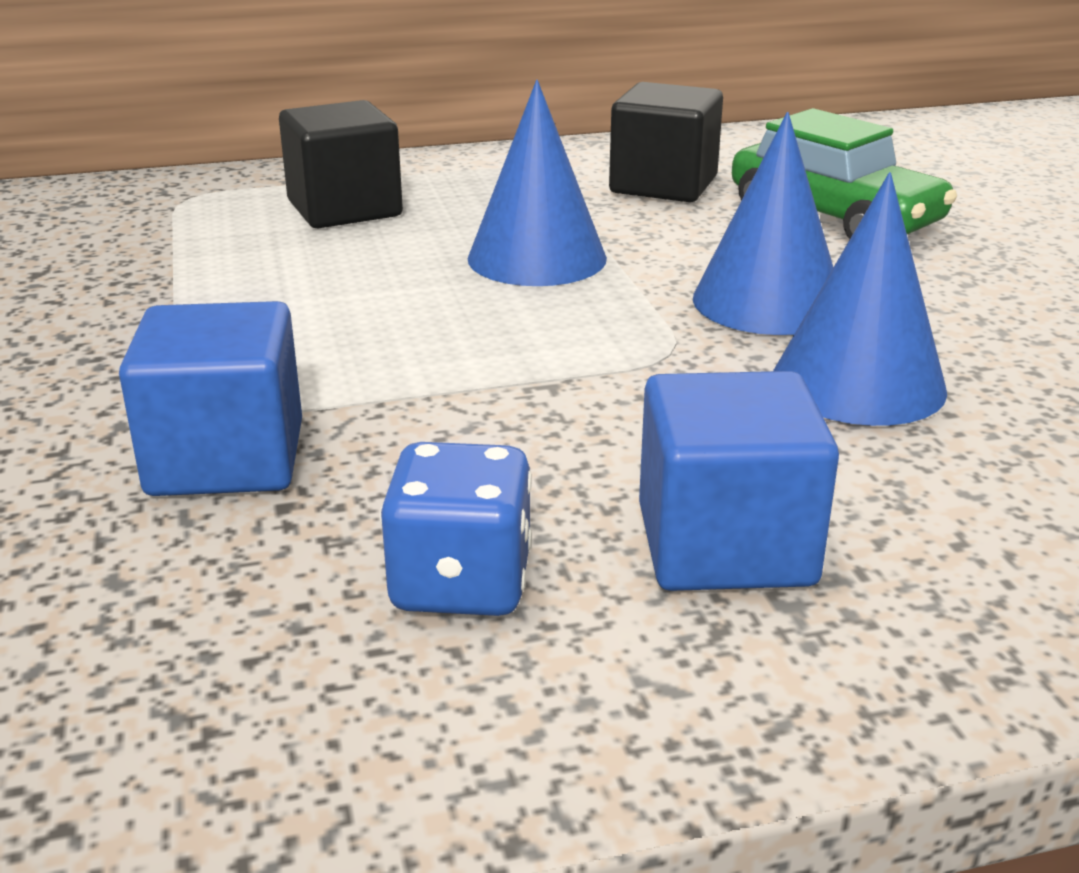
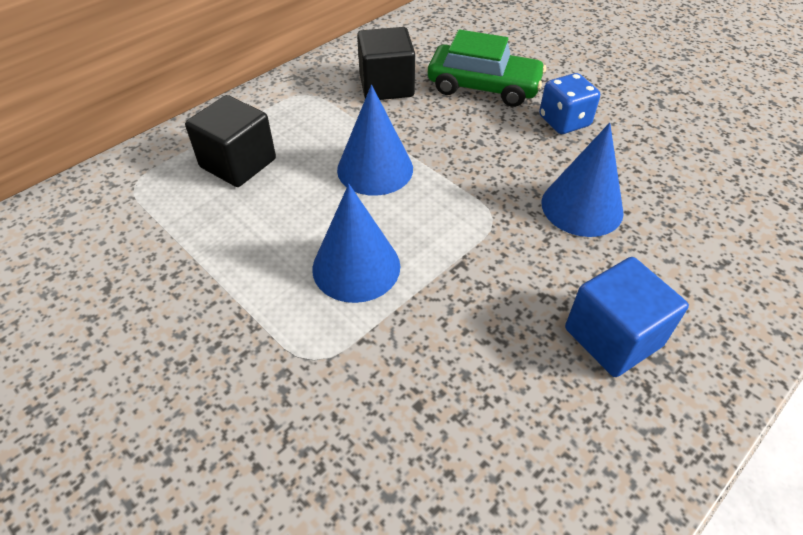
camera: 30 degrees left, 20 degrees up
blue cube [119,301,302,496] -> none
blue dice [380,442,532,616] -> blue dice moved to [539,73,600,134]
blue cone [693,112,833,335] -> blue cone moved to [312,184,400,303]

